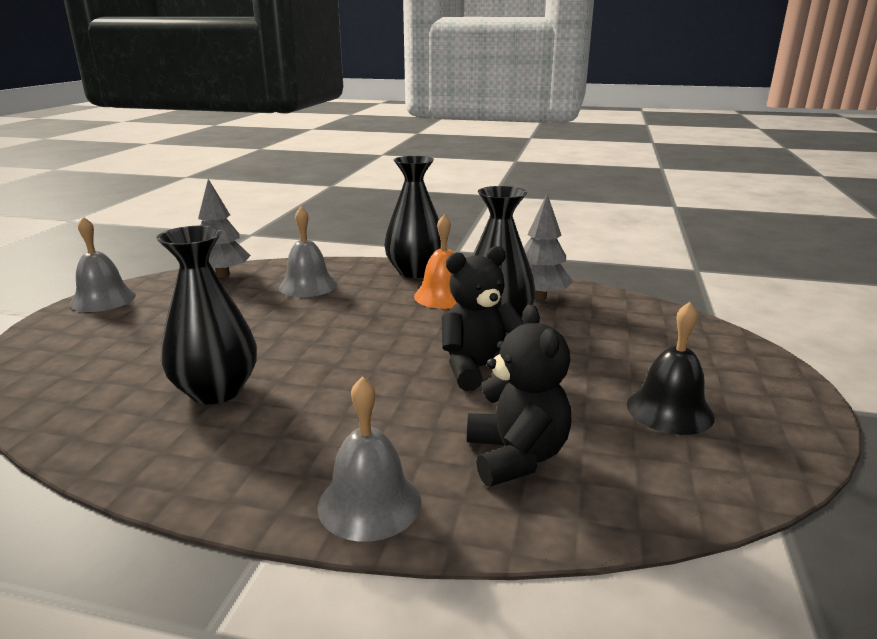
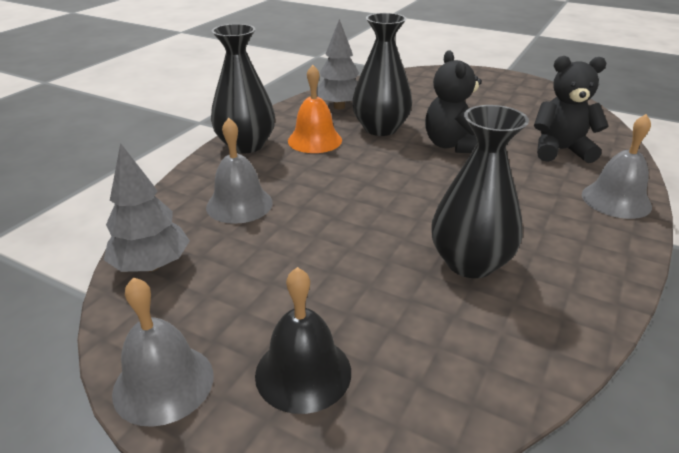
camera: 75 degrees left, 10 degrees up
black bell [627,302,715,435] -> black bell moved to [255,267,351,414]

